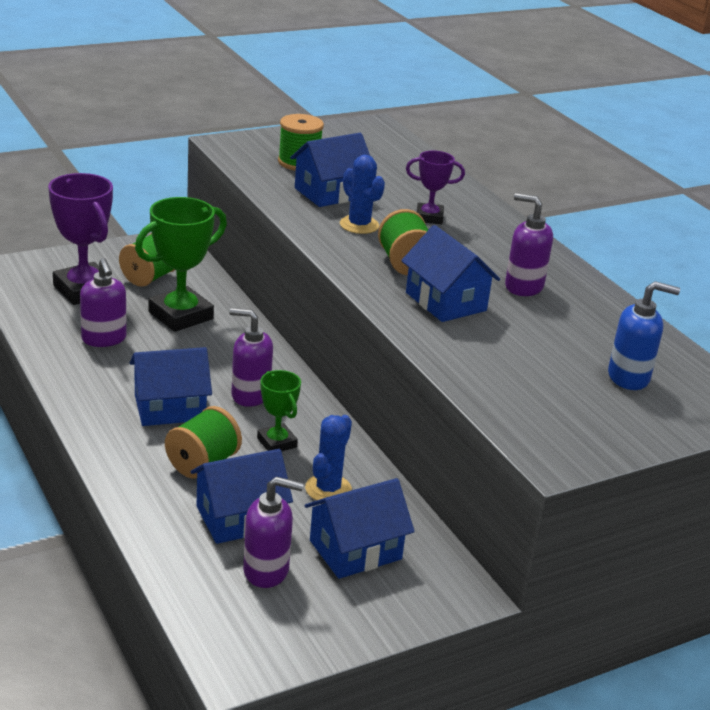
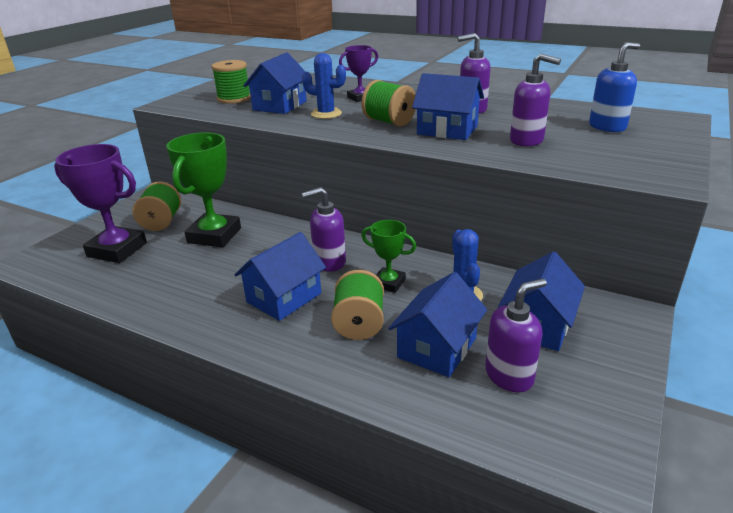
camera: 30 degrees left, 0 degrees up
purple soap dispenser [80,258,127,347] -> purple soap dispenser moved to [510,53,561,146]

